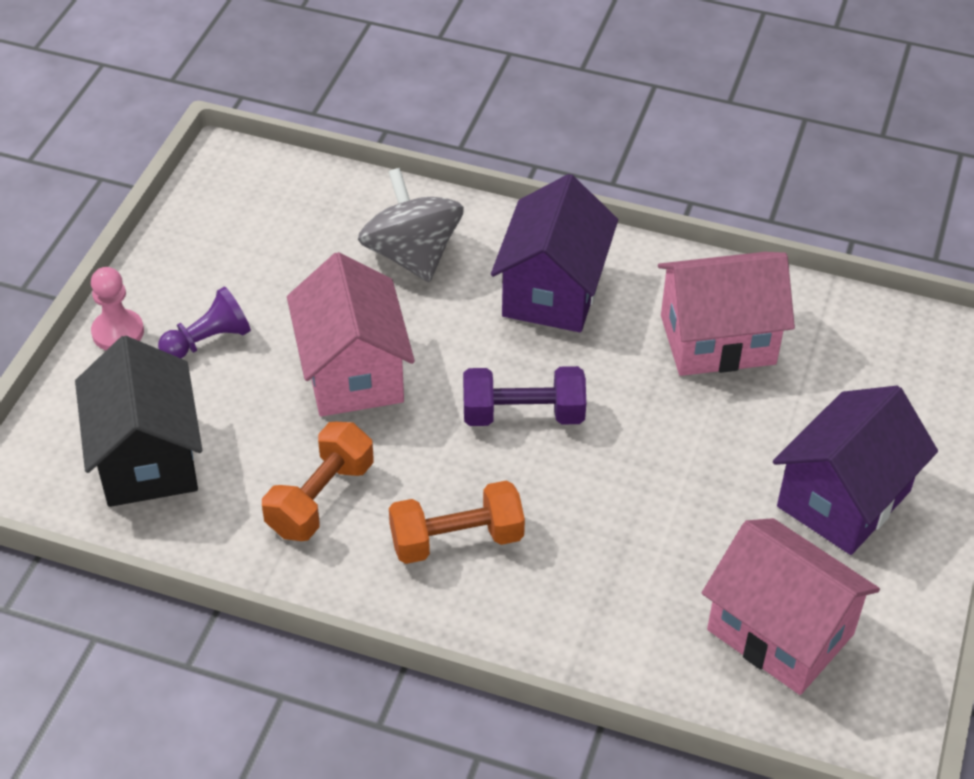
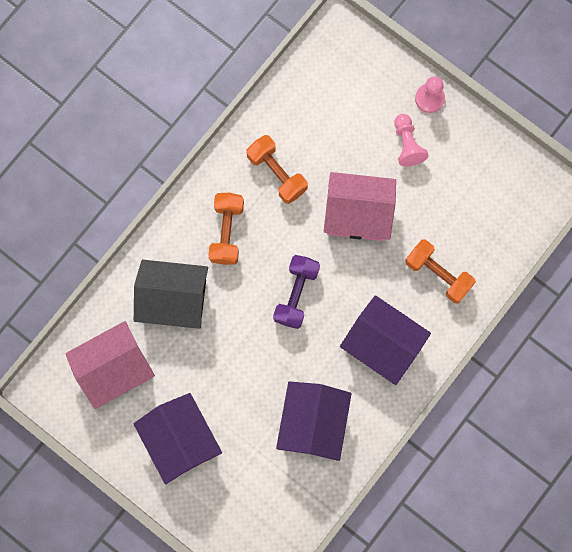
camera: 110 degrees right, 30 degrees up
black house [75,336,202,507] -> black house moved to [134,260,208,329]
purple pawn [158,287,251,359] -> pink pawn [394,114,429,167]
grey spinning top [358,168,464,282] -> orange dumbbell [405,239,476,303]
pink house [658,252,795,376] -> purple house [276,381,352,461]

